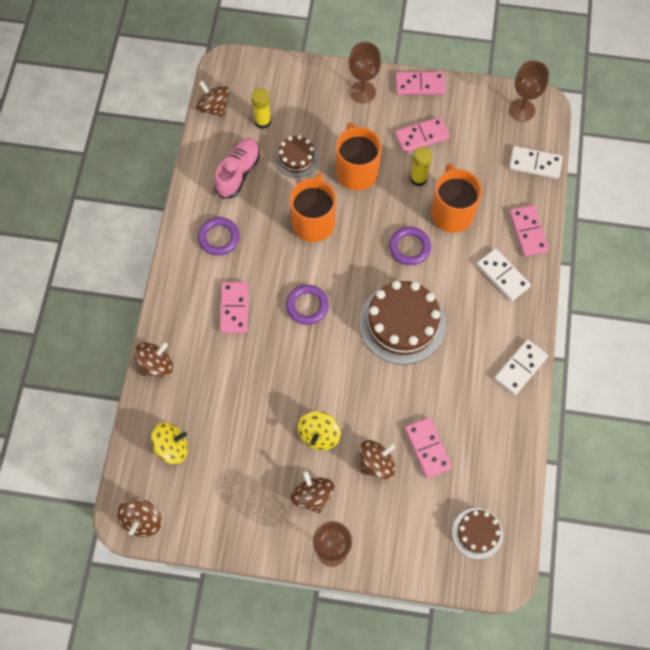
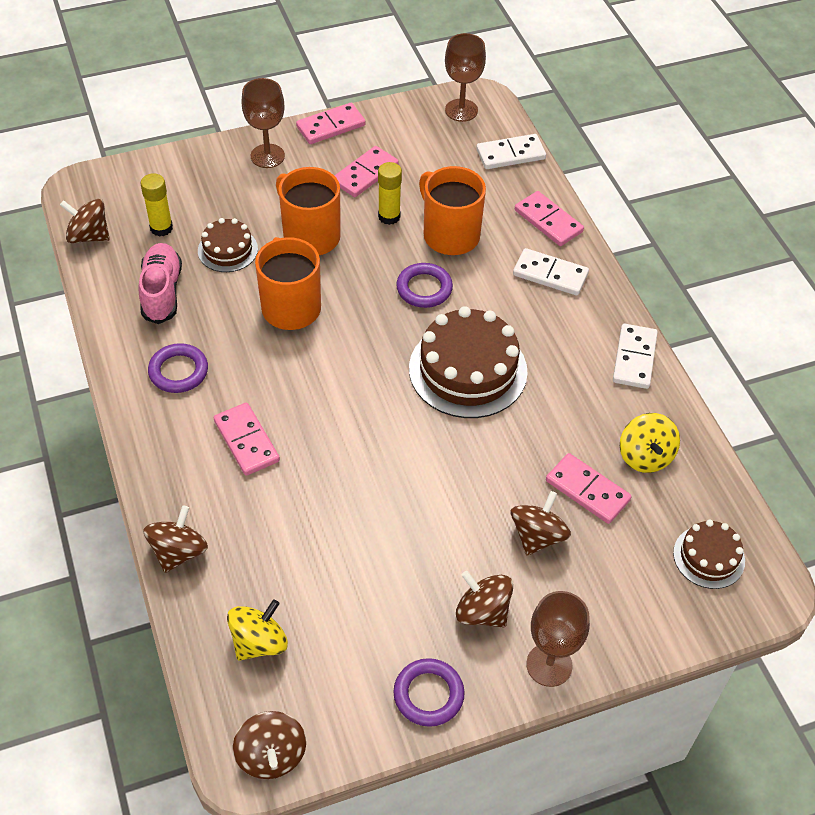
camera: 30 degrees left, 15 degrees down
purple ring [286,285,329,325] -> purple ring moved to [393,658,465,727]
yellow spinning top [298,411,341,450] -> yellow spinning top moved to [620,413,680,473]

